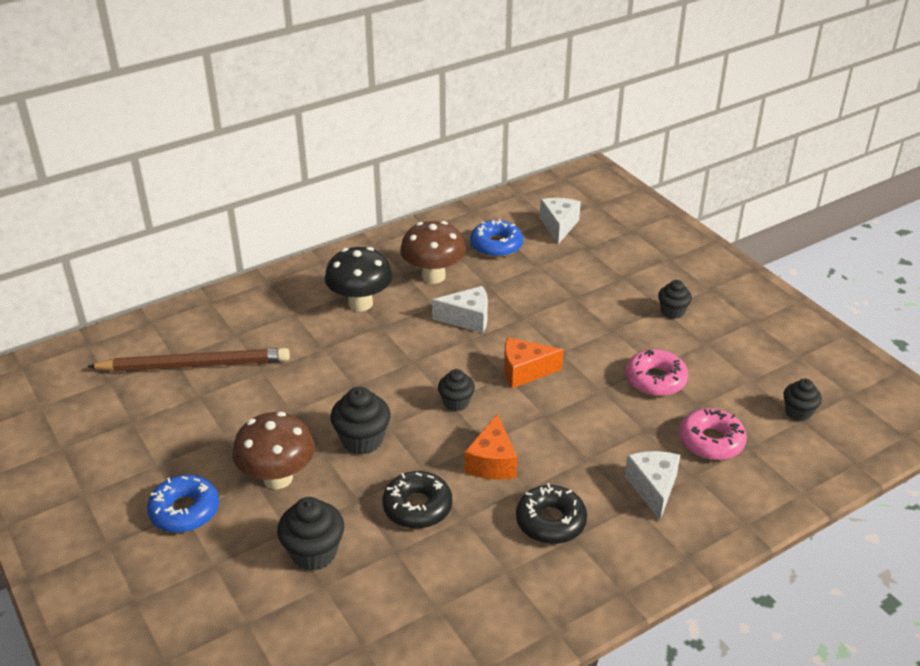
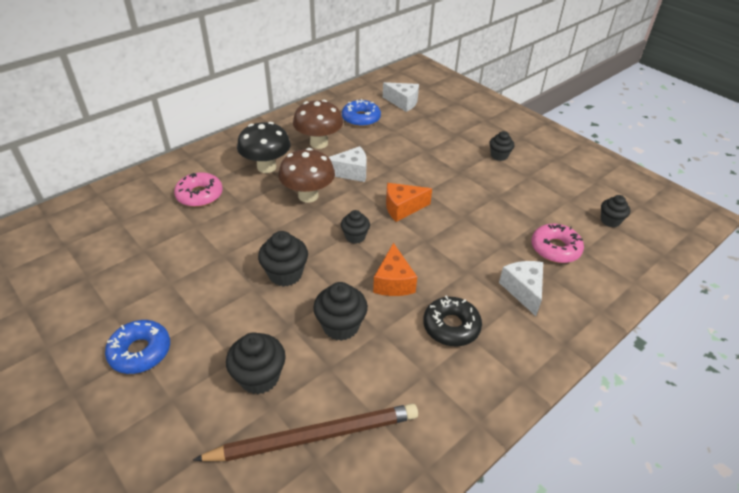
camera: 10 degrees left, 5 degrees up
brown pencil [87,348,290,372] -> brown pencil moved to [193,403,418,461]
brown mushroom [233,412,315,489] -> brown mushroom moved to [279,148,335,203]
black donut [382,471,452,529] -> black cupcake [313,282,368,341]
white cheese [540,198,581,244] -> white cheese turned 120 degrees clockwise [383,82,419,112]
pink donut [626,349,688,396] -> pink donut moved to [174,172,223,207]

